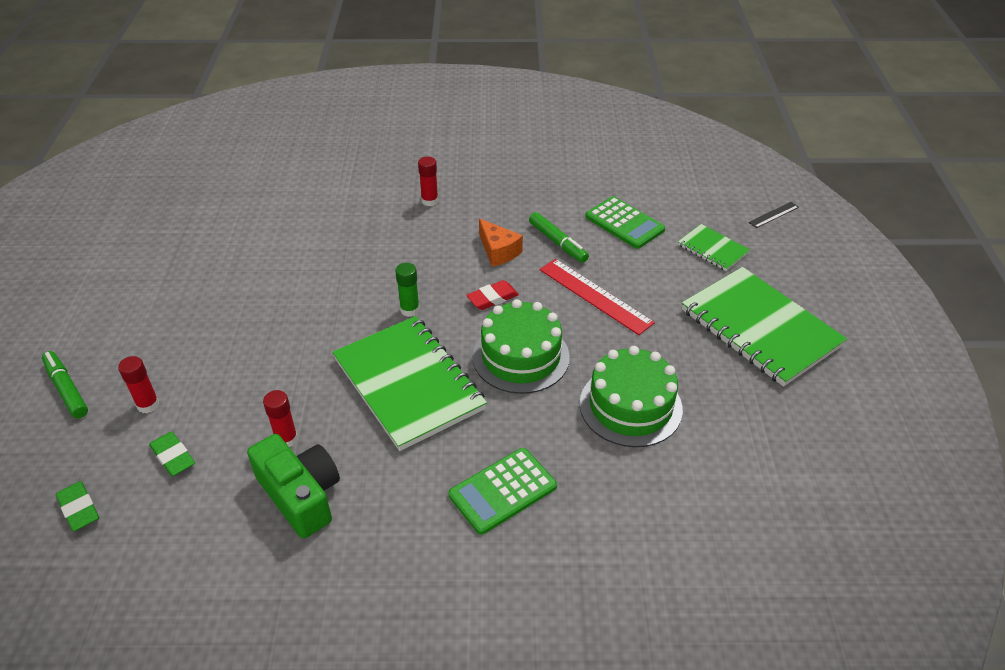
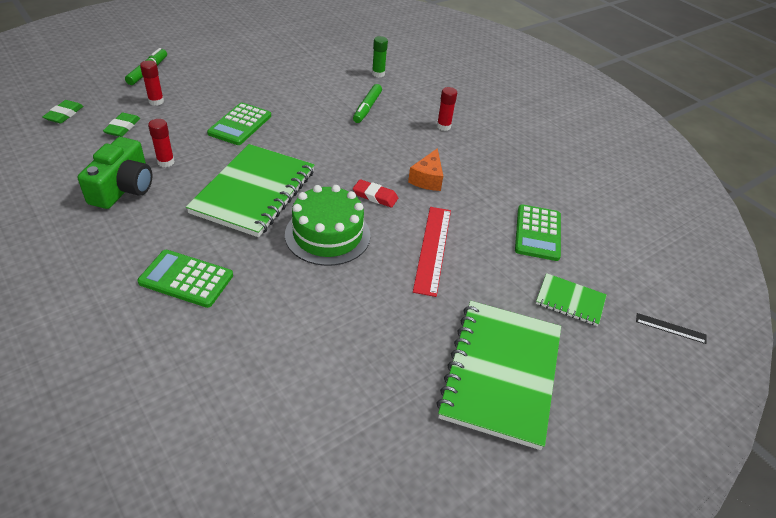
camera: 50 degrees right, 0 degrees up
green glue stick [395,263,420,317] -> green glue stick moved to [372,36,388,77]
green marker [529,212,589,263] -> green marker moved to [353,84,382,123]
green cake [580,346,683,447] -> none
green notebook [678,224,750,271] -> green notebook turned 75 degrees counterclockwise [536,273,607,326]
none -> green calculator [207,103,271,145]

